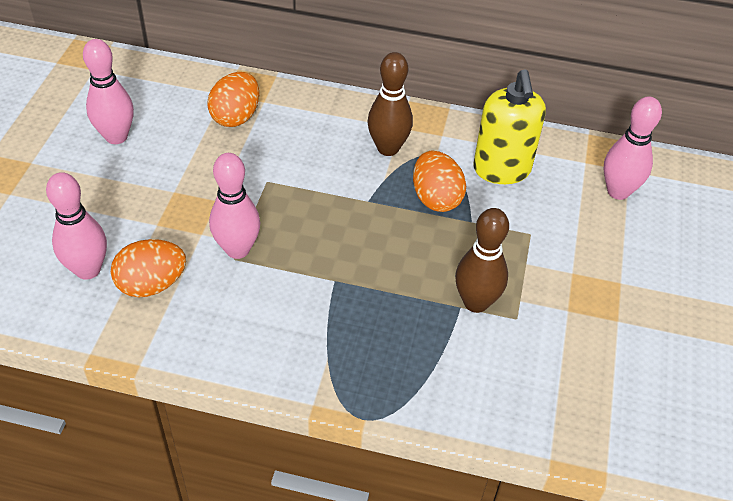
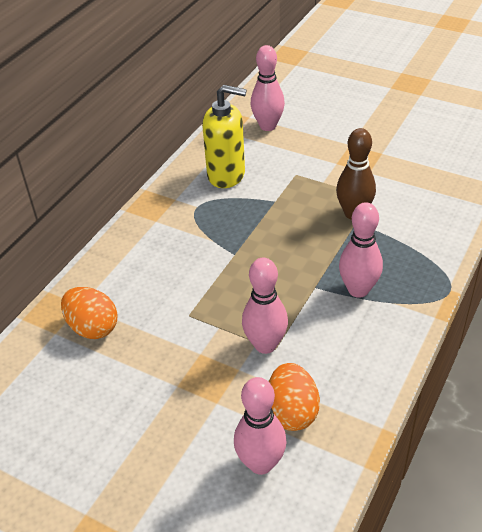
camera: 70 degrees left, 5 degrees down
pink bowling pin [83,39,134,144] -> pink bowling pin moved to [339,202,383,298]
brown bowling pin [367,52,413,156] -> none
orange egg [413,150,466,212] -> none

